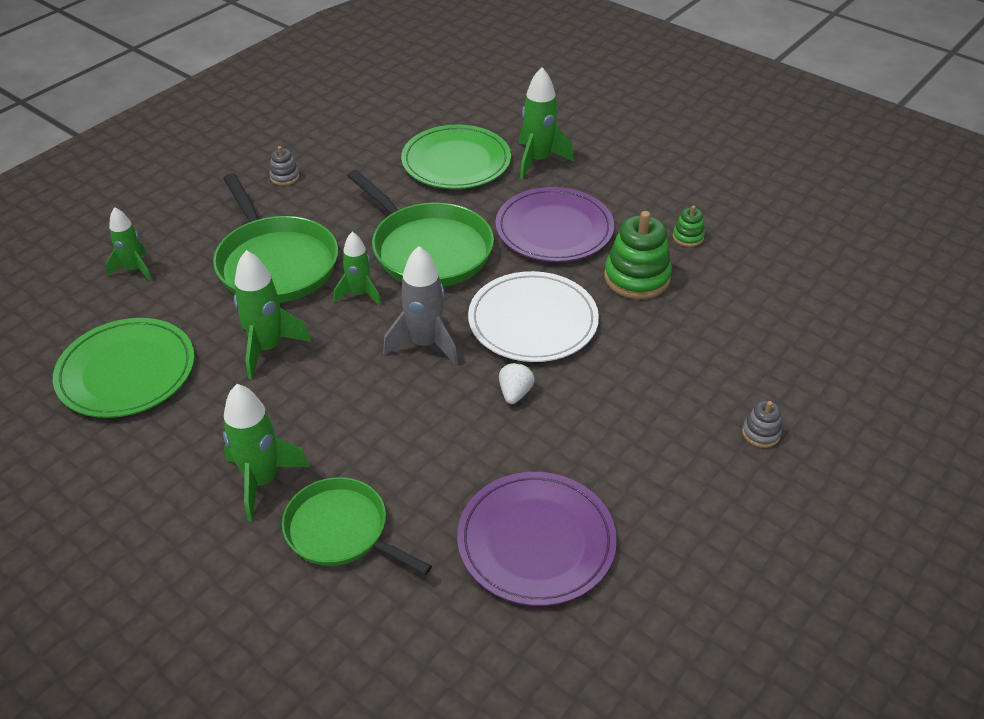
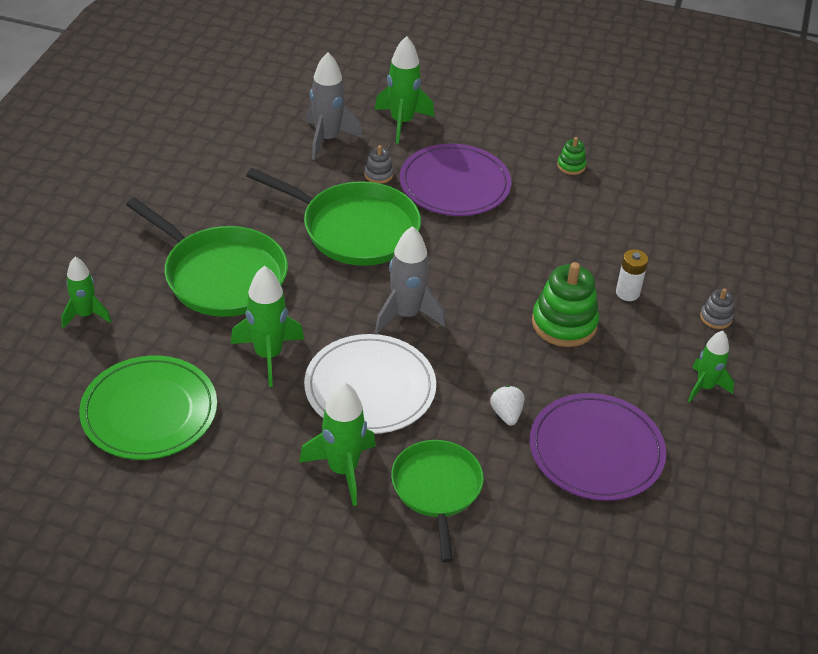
camera: 25 degrees left, 0 degrees up
grey stacking toy [269,146,300,186] -> grey stacking toy moved to [364,145,394,184]
green pan [282,477,432,575] -> green pan turned 75 degrees clockwise [391,440,484,563]
green rocket [334,232,381,306] -> green rocket moved to [688,331,734,402]
green plate [401,124,511,189] -> grey rocket [306,52,363,160]
white plate [468,271,599,362] -> white plate moved to [304,334,436,434]
white strawberry [499,363,535,404] -> white strawberry moved to [490,386,524,426]
green stacking toy [604,211,672,299] -> green stacking toy moved to [532,262,599,347]
none -> white battery [616,249,648,301]

